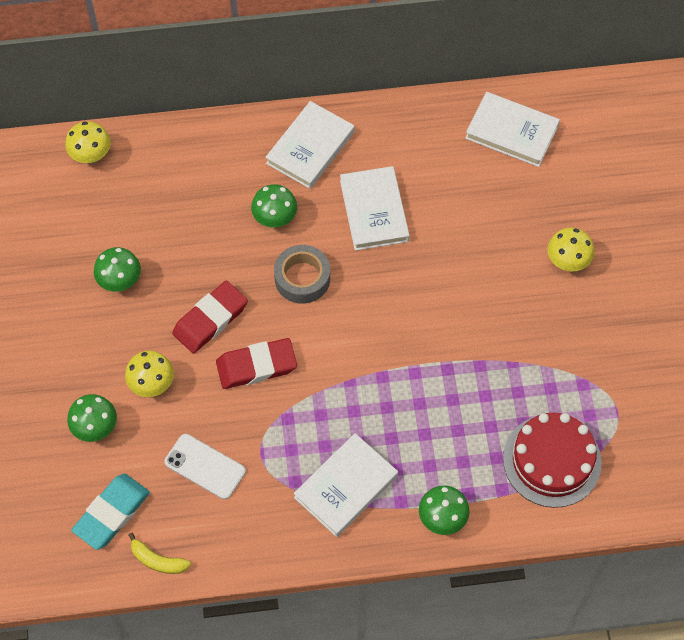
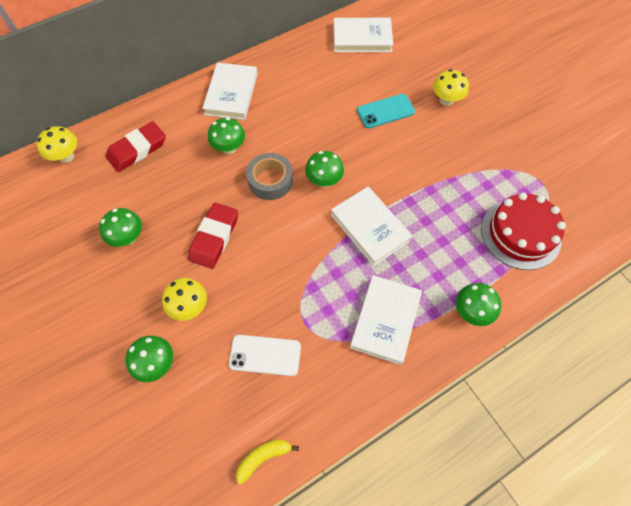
camera: 25 degrees left, 0 degrees up
turquoise eraser [71,474,150,550] -> none
yellow banana [129,532,191,574] -> yellow banana turned 150 degrees clockwise [236,439,299,484]
red eraser [216,338,297,389] -> red eraser moved to [106,121,166,172]
white book [340,166,410,251] -> white book moved to [331,187,413,266]
none -> green mushroom [305,151,344,188]
none -> turquoise phone [357,94,415,128]

